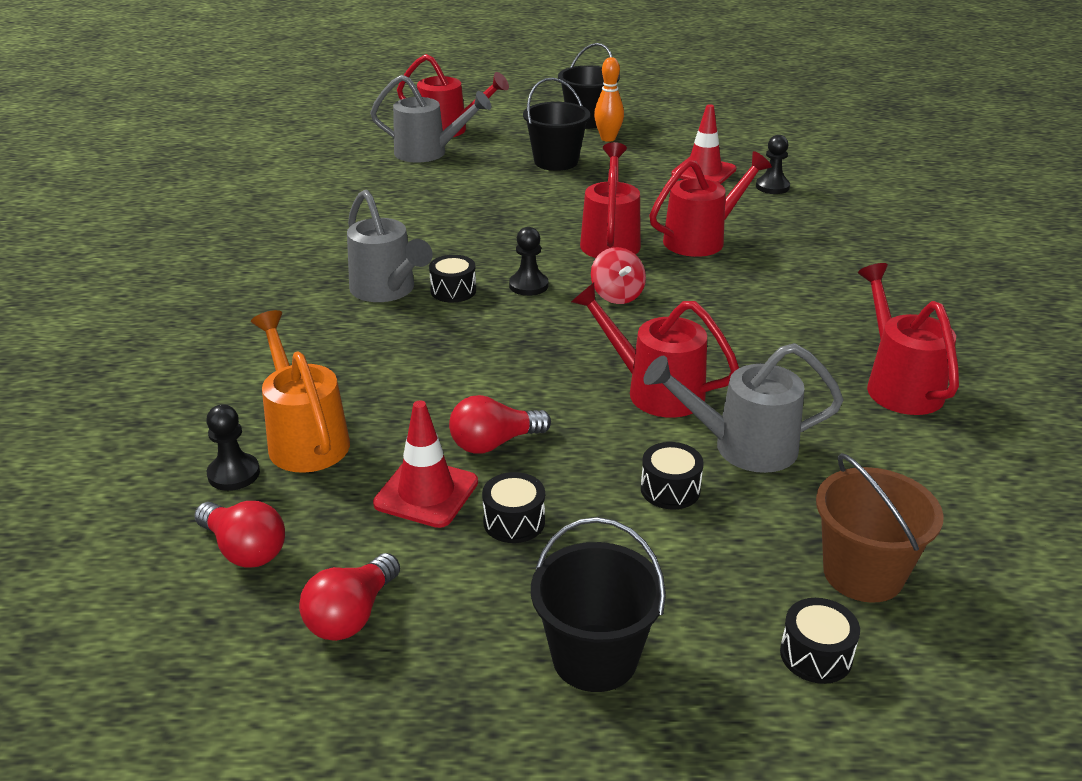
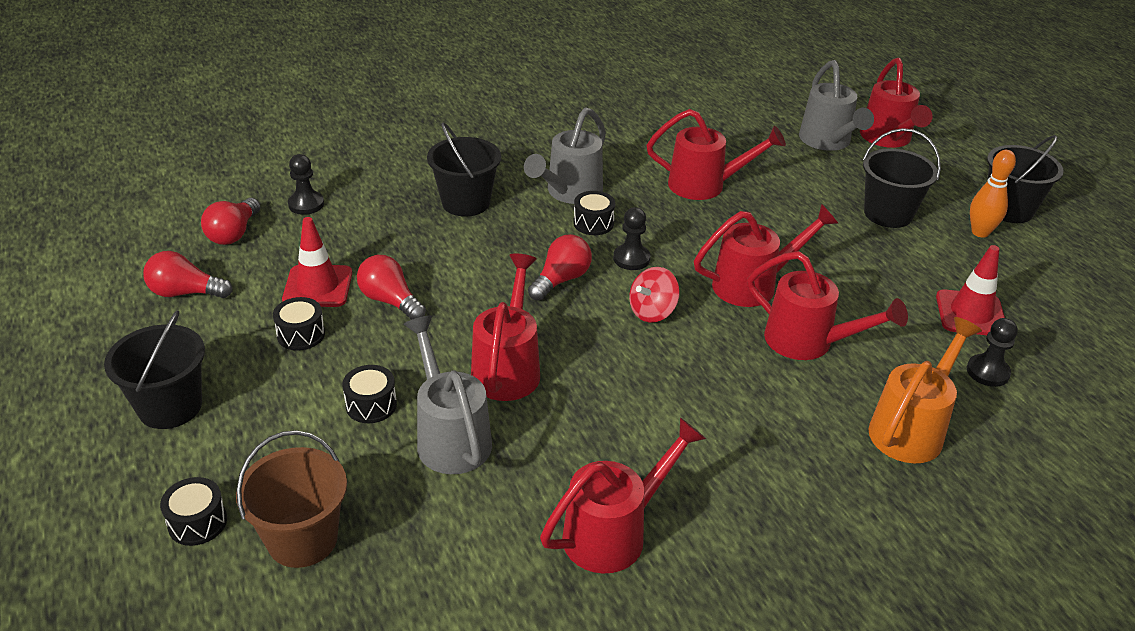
camera: 65 degrees right, 5 degrees up
orange watering can [251,310,350,473] -> orange watering can moved to [868,317,982,463]
none -> black bucket [427,122,501,217]
none -> red light bulb [528,234,592,301]
none -> red watering can [646,109,786,200]

